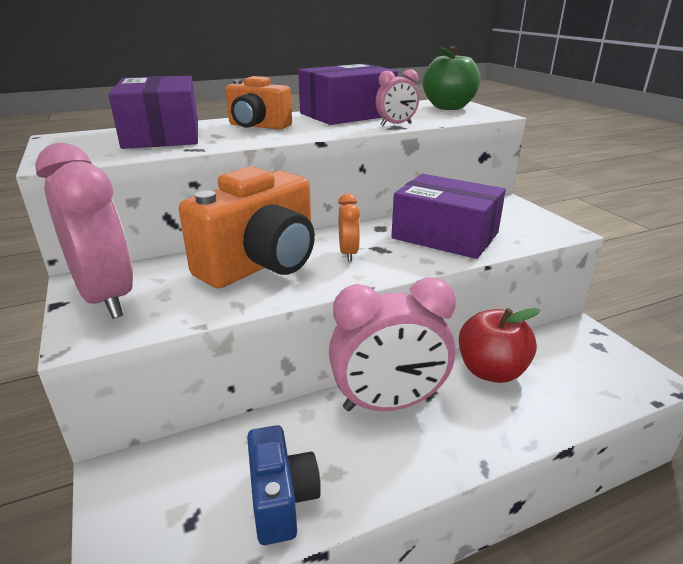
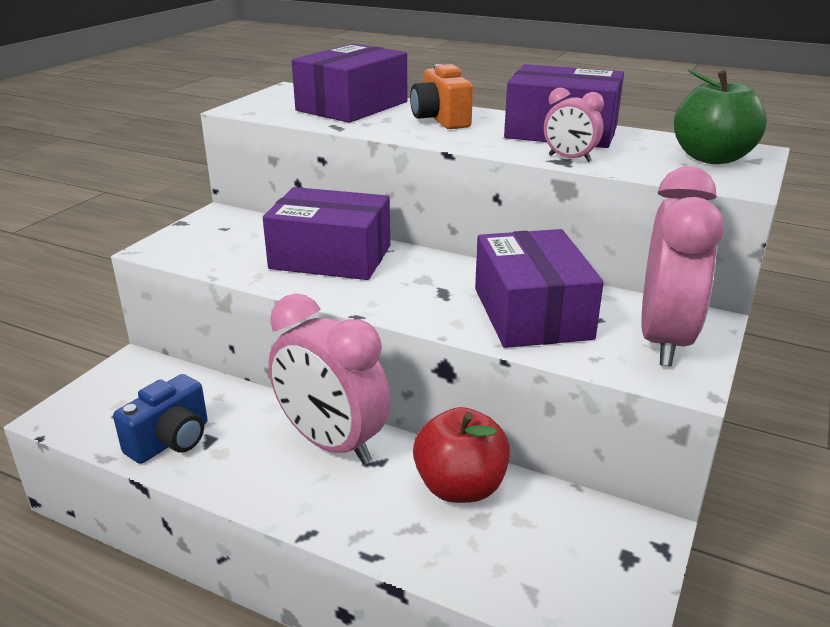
camera: 50 degrees right, 0 degrees up
pink clock [35,143,133,319] -> pink clock moved to [641,167,724,366]
orange camera [179,167,315,288] -> purple box [263,187,390,280]
orange clock [338,193,360,261] -> none

